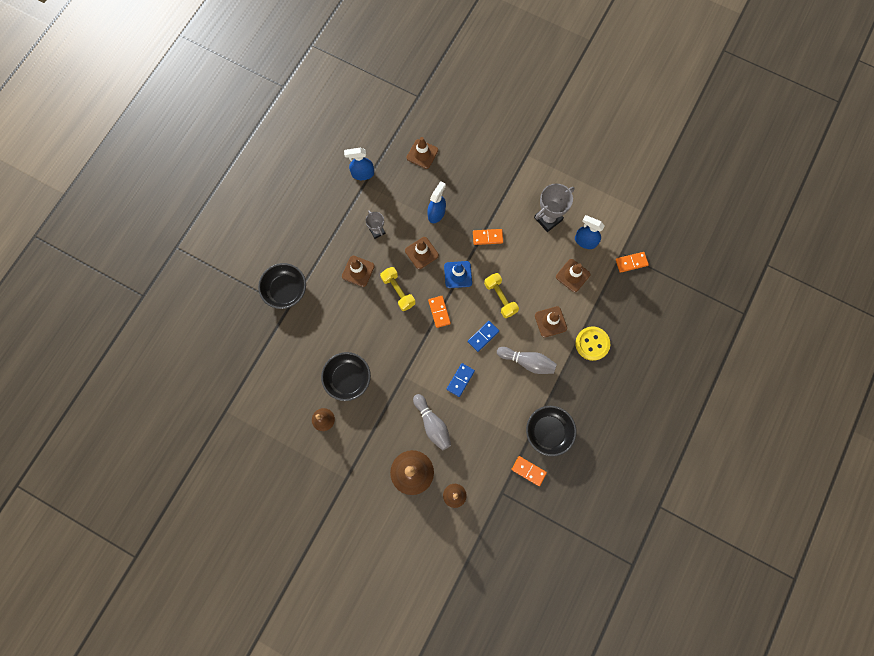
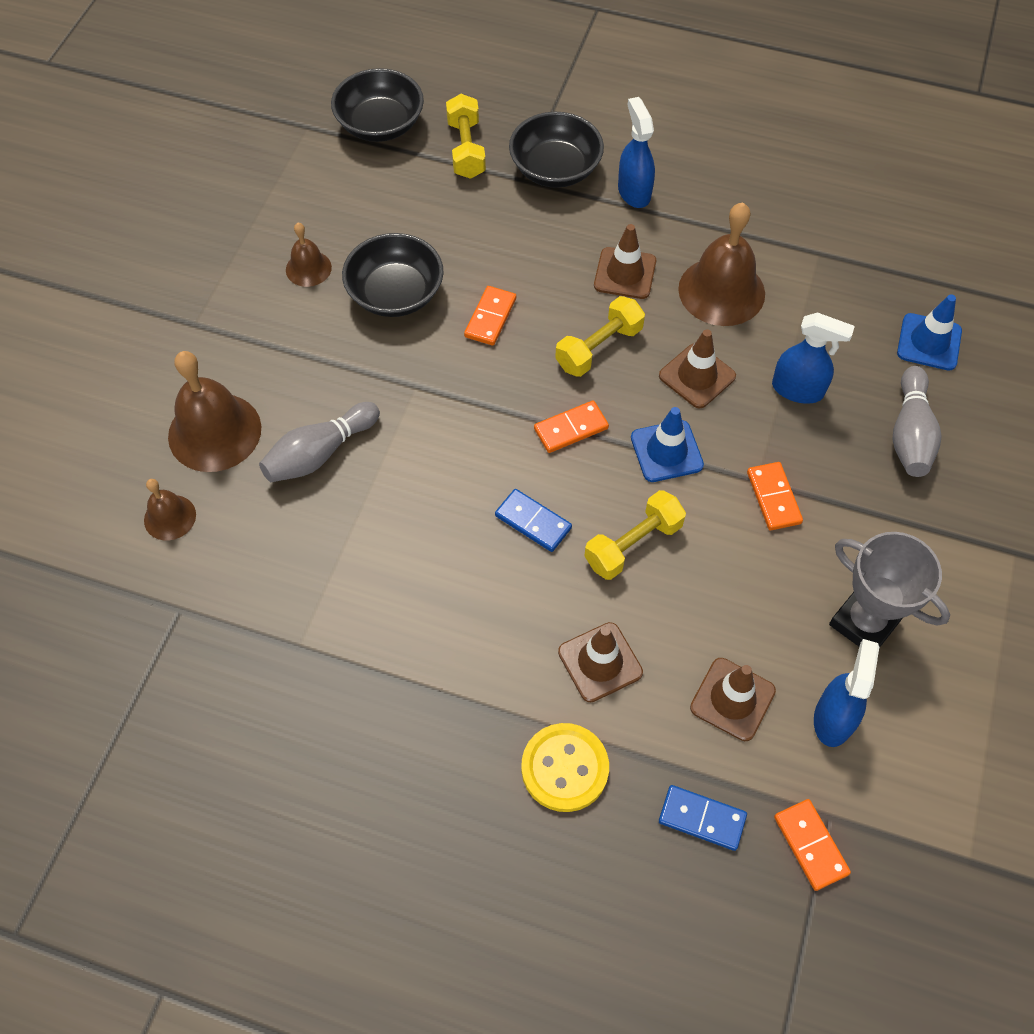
camera: 80 degrees right, 15 degrees down
blue spray bottle [344,148,374,180] -> blue spray bottle moved to [618,97,655,208]
grey trophy [365,210,385,239] -> brown bell [678,203,765,326]
brown traffic cone [407,137,438,169] -> blue traffic cone [897,295,962,371]
blue domino [447,363,475,397] -> blue domino moved to [659,785,747,851]
grey bowling pin [497,347,557,374] -> grey bowling pin moved to [892,366,942,477]
orange domino [511,456,547,486] -> orange domino moved to [464,286,516,345]
black bowl [526,406,577,457] -> black bowl moved to [331,68,424,142]
none -> yellow dumbbell [446,94,486,179]

